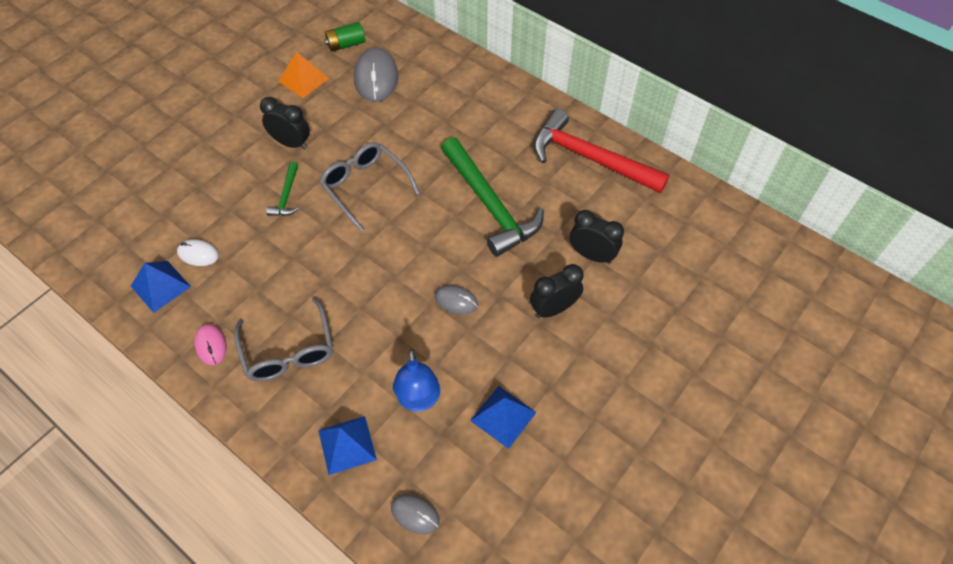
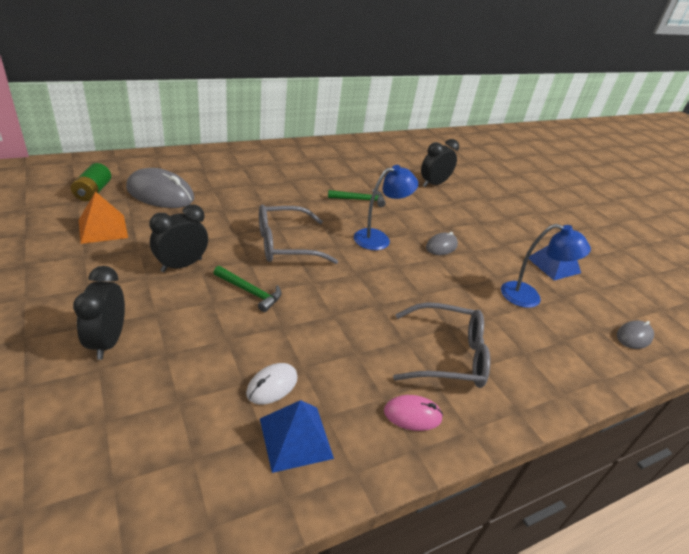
camera: 70 degrees left, 20 degrees down
blue pyramid [318,416,377,475] -> none
green hammer [441,137,544,257] -> green hammer [328,189,386,207], size x0.46
black clock [530,264,584,318] -> black clock moved to [73,266,125,360]
red hammer [533,109,670,193] -> none
none -> blue lamp [354,165,418,250]

